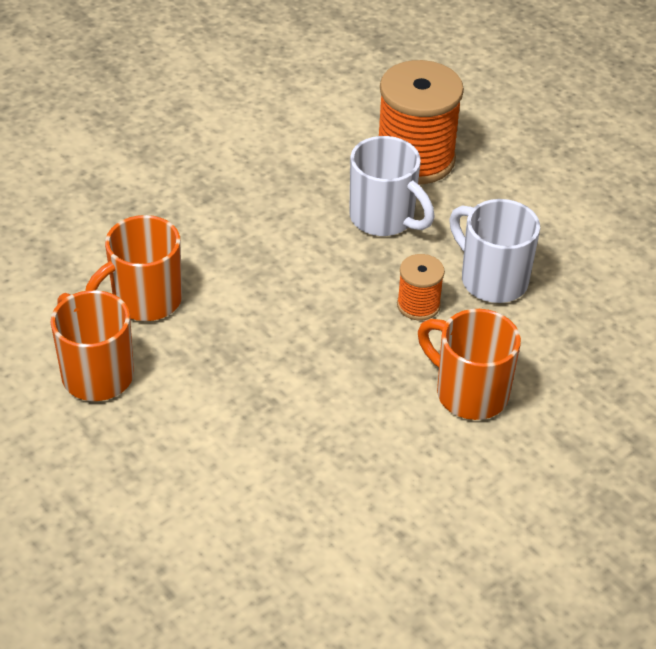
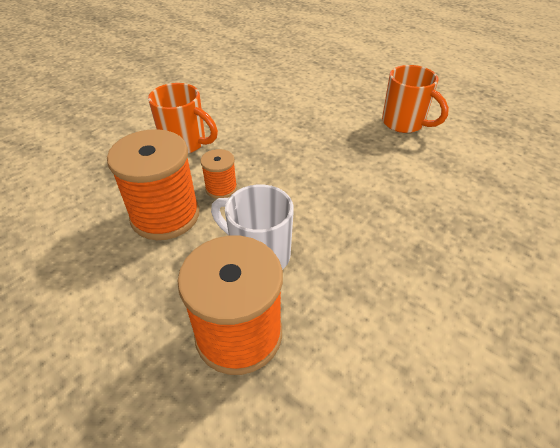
camera: 170 degrees right, 0 degrees up
orange mug [85,215,182,321] -> none
white mug [449,199,540,303] -> orange spool [107,129,200,240]

